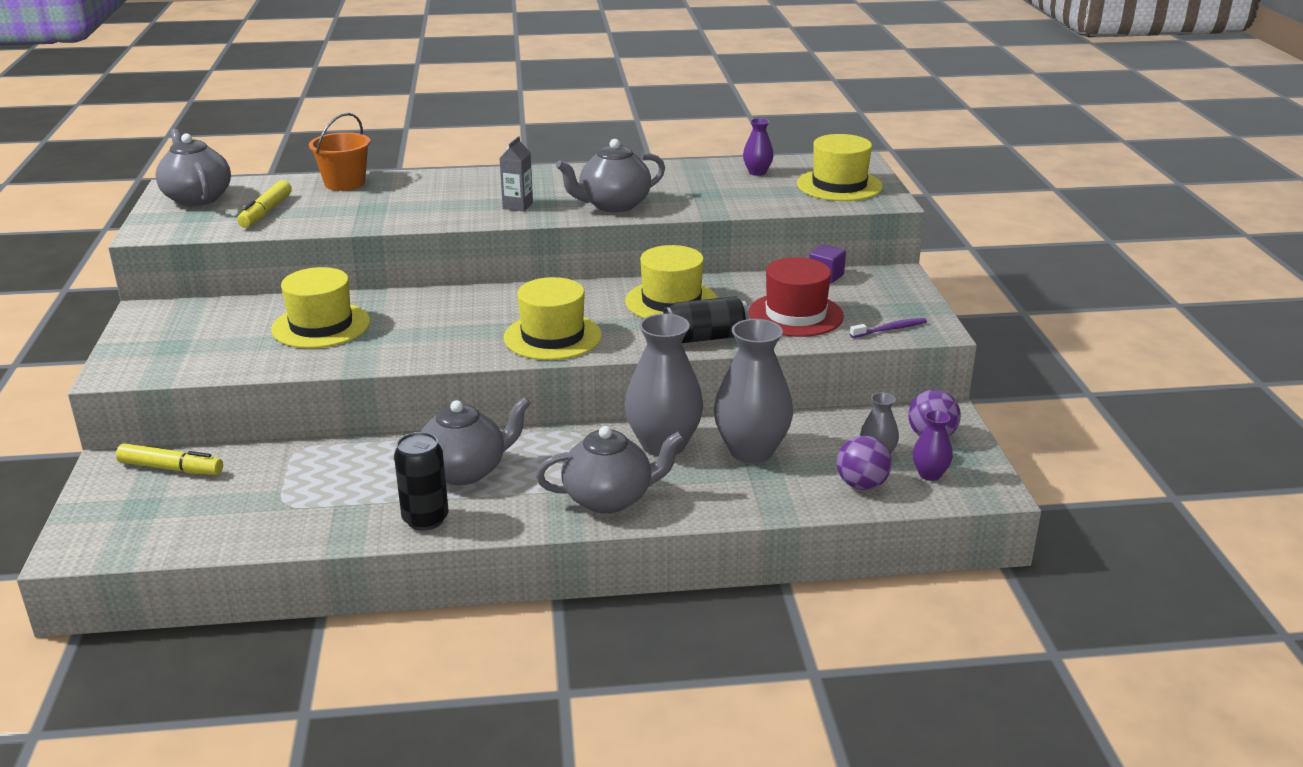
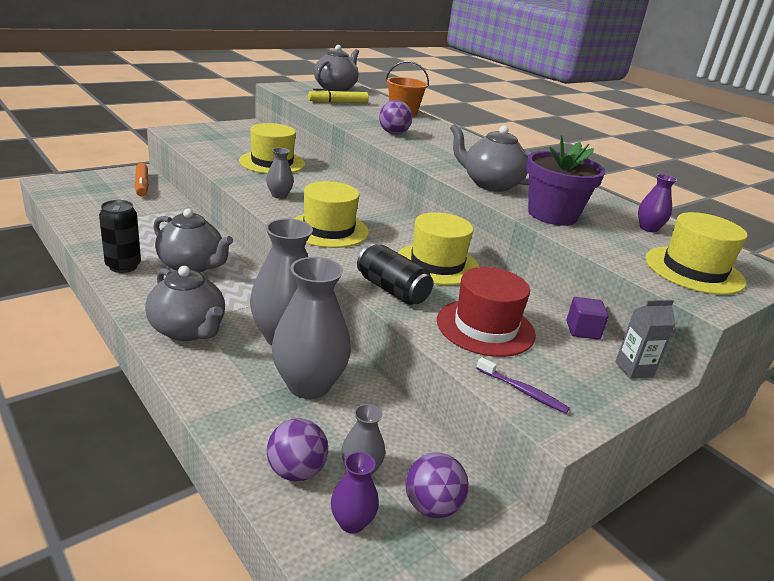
camera: 55 degrees right, 0 degrees up
yellow marker [116,443,223,475] -> orange marker [135,163,149,197]
grey carton [500,136,533,212] -> grey carton moved to [615,300,676,379]
none -> grey vase [266,148,294,199]
none -> purple ball [379,100,412,134]
none -> purple flower pot [526,135,605,226]

